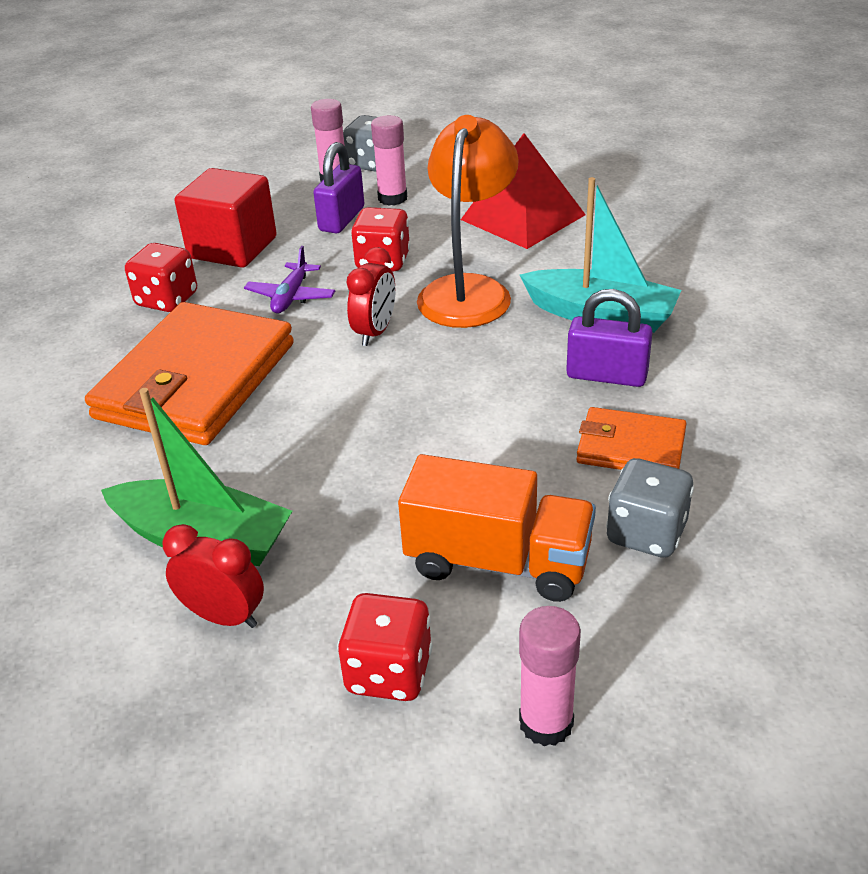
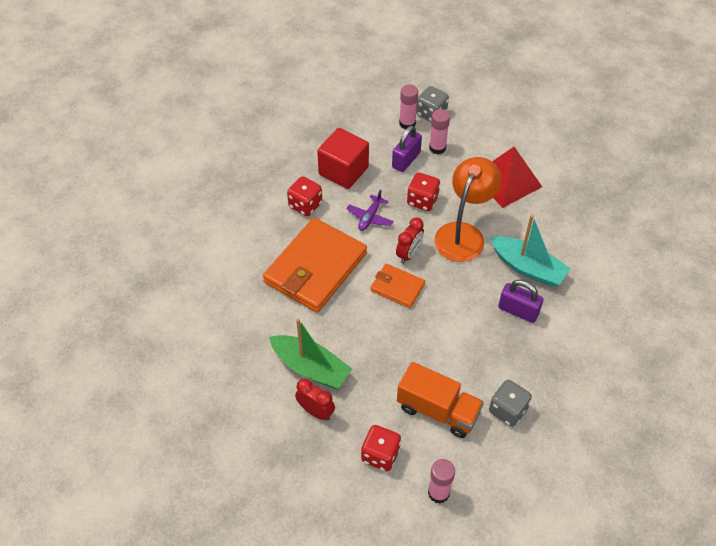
camera: 10 degrees right, 15 degrees up
orange wallet [576,407,687,470] -> orange wallet moved to [370,264,425,308]

